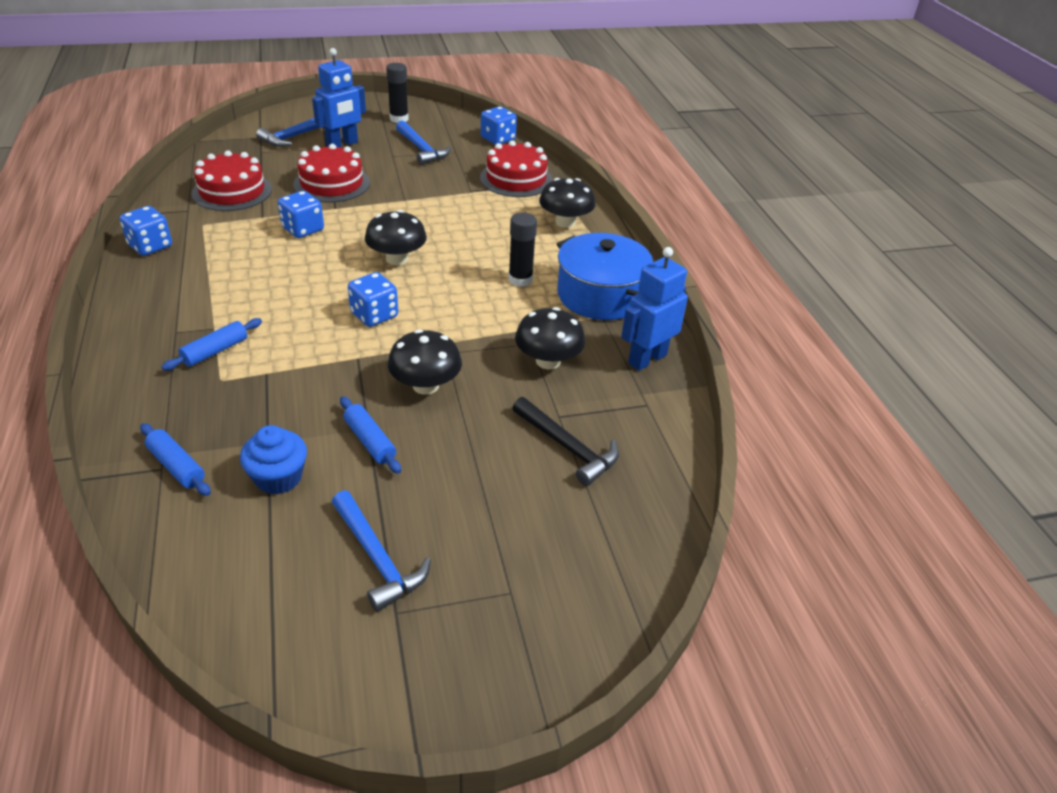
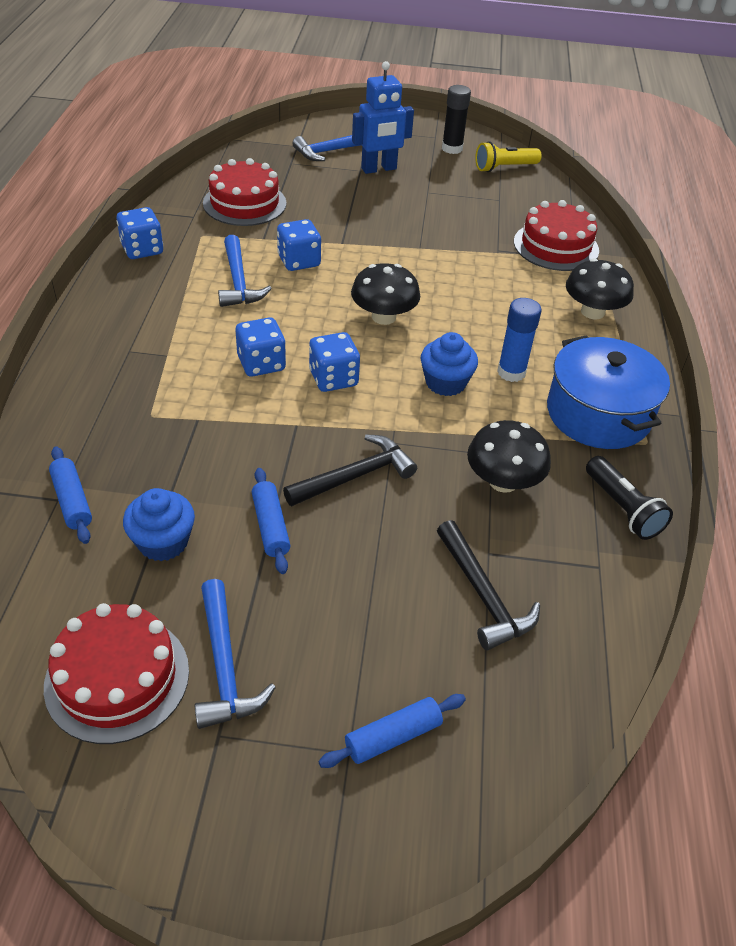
camera: 20 degrees right, 5 degrees up
blue rolling pin [161,318,262,371] -> blue rolling pin moved to [318,694,466,768]
red cake [293,144,370,203] -> red cake moved to [44,603,189,744]
black mushroom [388,329,462,395] -> black hammer [283,435,417,506]
blue hammer [396,120,451,165] -> blue hammer moved to [218,235,272,307]
blue dice [481,106,517,145] -> blue dice moved to [235,317,286,377]
black glue stick [508,213,537,287] -> blue glue stick [497,298,541,382]
blue robot [621,247,688,371] -> black flashlight [586,456,673,540]
none -> blue cupcake [420,332,478,396]
none -> yellow flashlight [475,141,542,172]

